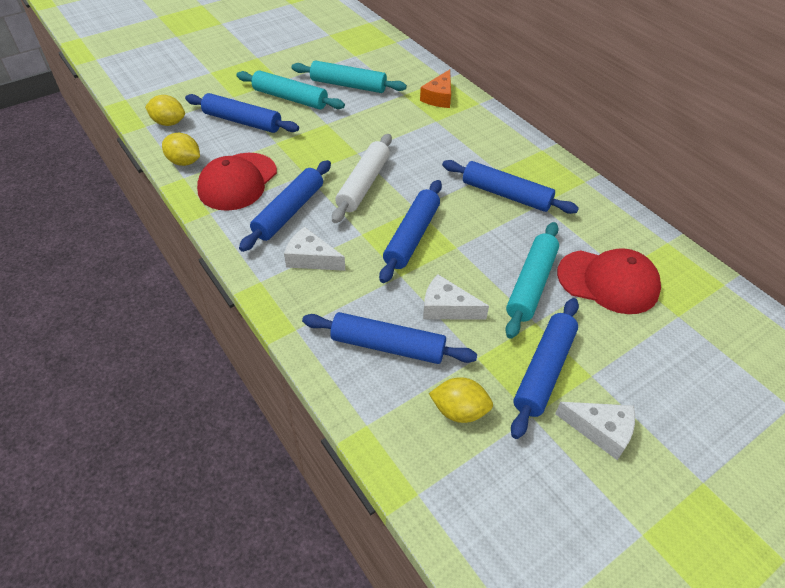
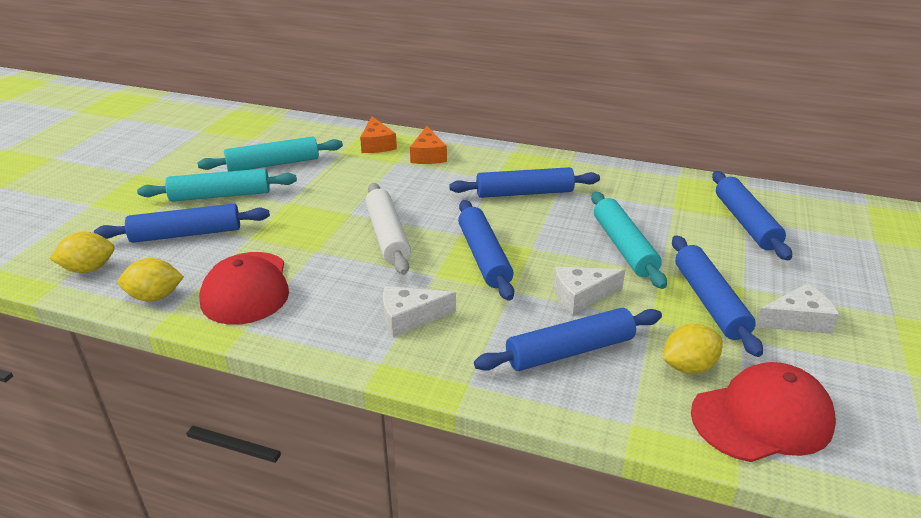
camera: 35 degrees left, 15 degrees down
blue rolling pin [239,160,331,252] -> blue rolling pin moved to [712,171,792,260]
red cap [557,248,661,314] -> red cap moved to [691,362,836,462]
none -> orange cheese [410,126,447,164]

